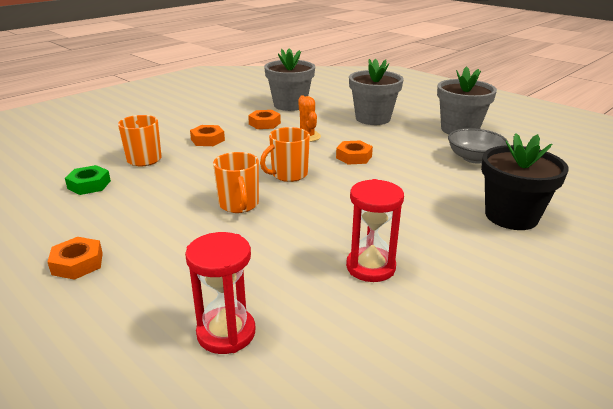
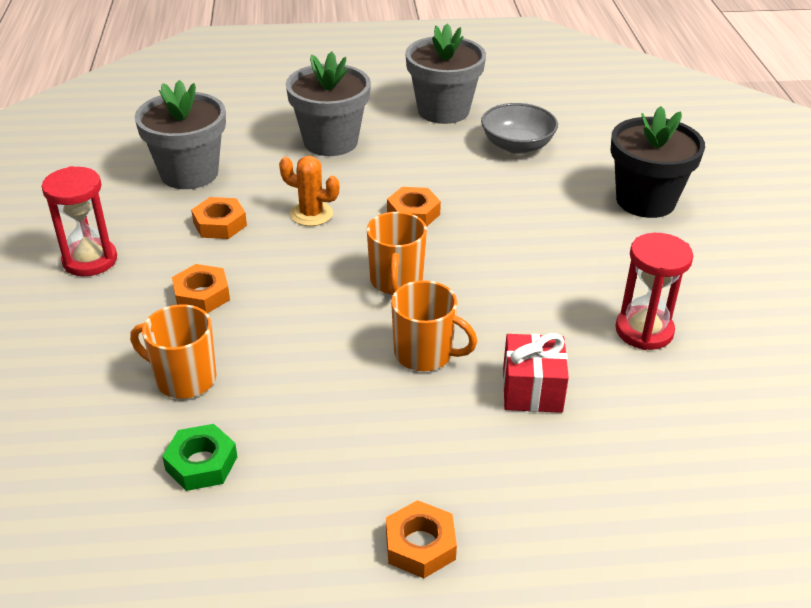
camera: 50 degrees left, 10 degrees up
red hourglass [185,232,255,354] -> red hourglass moved to [42,166,117,276]
none -> red gift [503,333,569,413]

